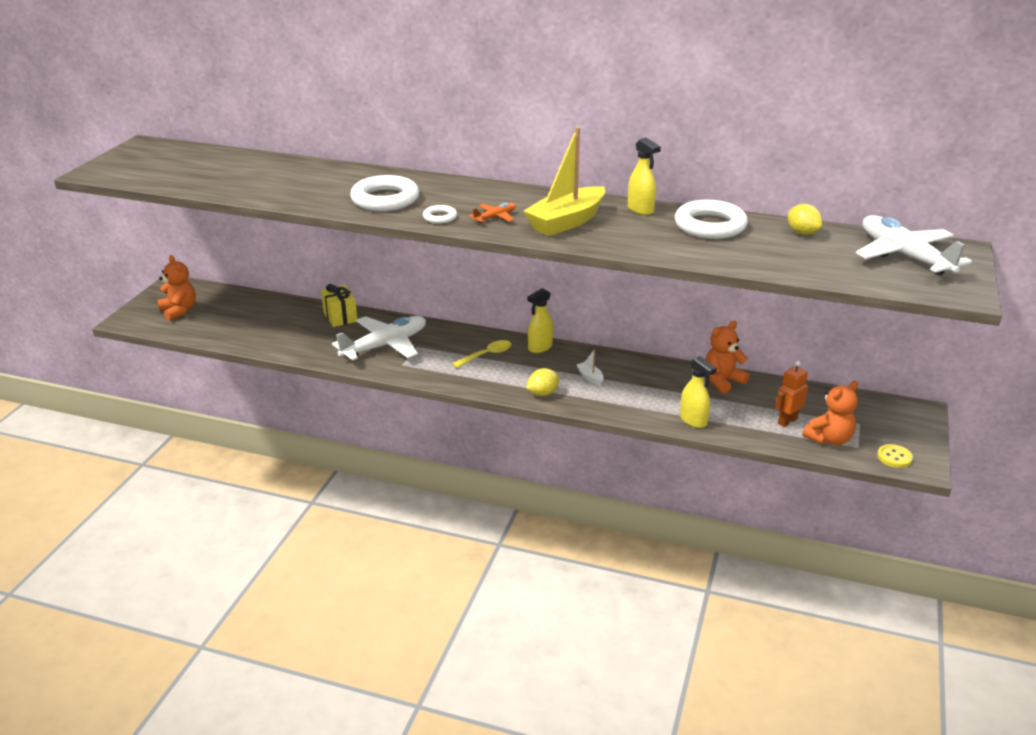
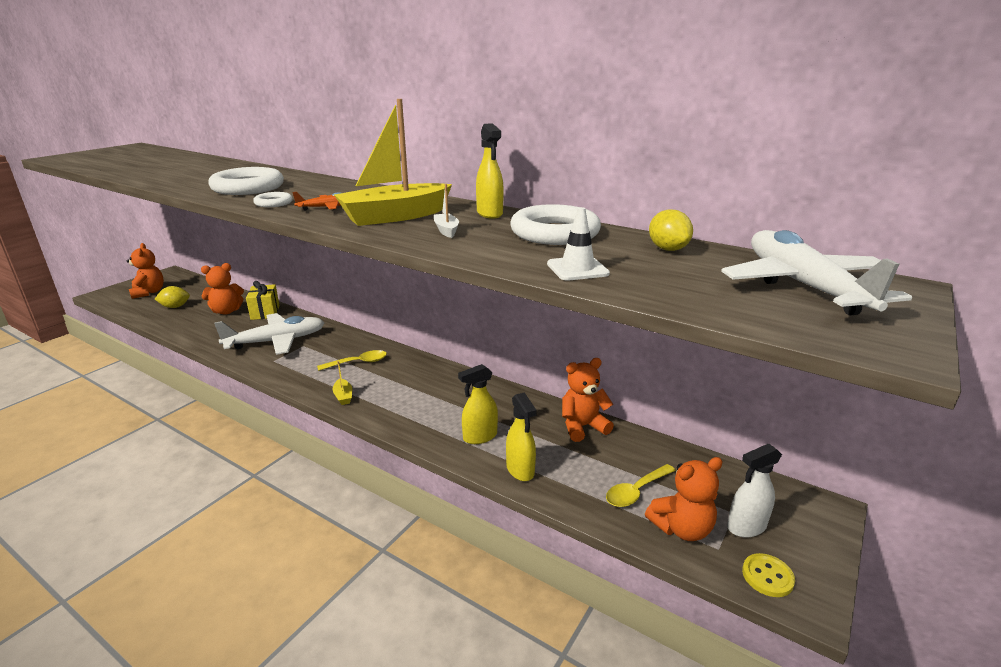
camera: 15 degrees right, 5 degrees down
yellow lemon [526,368,560,396] -> yellow lemon moved to [155,286,190,308]
yellow spray bottle [527,288,553,353] -> yellow spray bottle moved to [458,364,498,444]
white boat [577,349,604,385] -> white boat moved to [434,184,459,238]
orange robot [775,361,808,427] -> yellow spoon [606,464,676,507]
none -> orange teddy bear [201,263,244,315]
none -> yellow boat [333,361,352,405]
none -> white traffic cone [547,207,610,281]
none -> white spray bottle [727,444,782,538]

